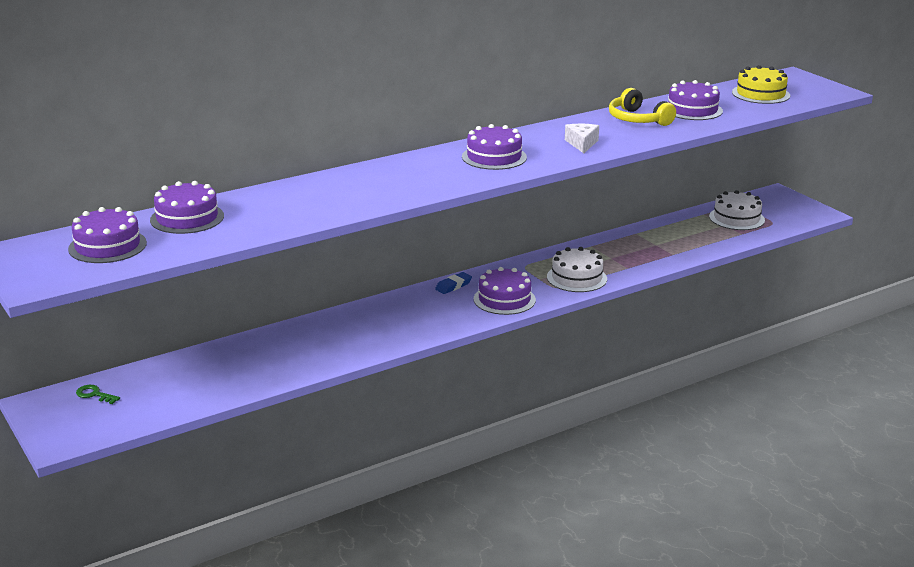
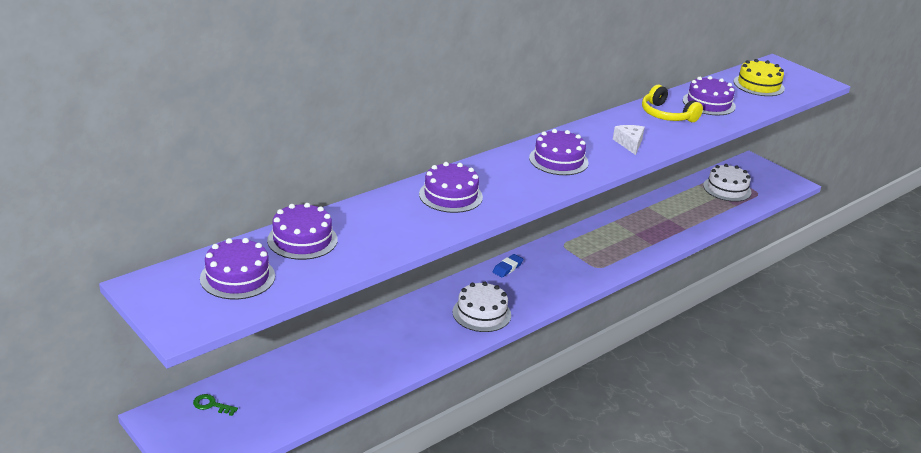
camera: 10 degrees left, 5 degrees up
purple cake [474,267,536,315] -> purple cake moved to [419,162,483,213]
white cake [547,247,607,292] -> white cake moved to [453,282,511,332]

